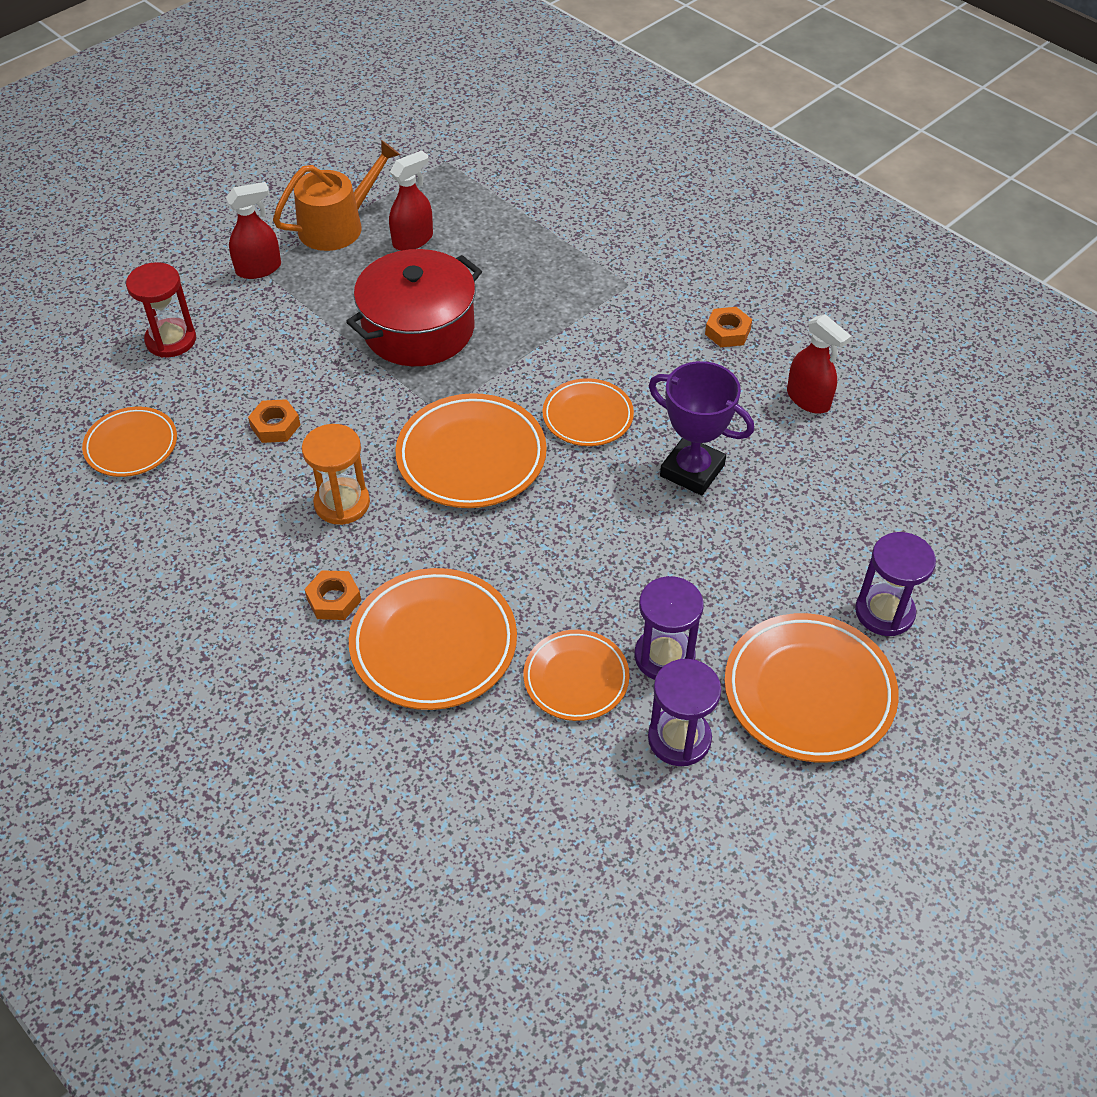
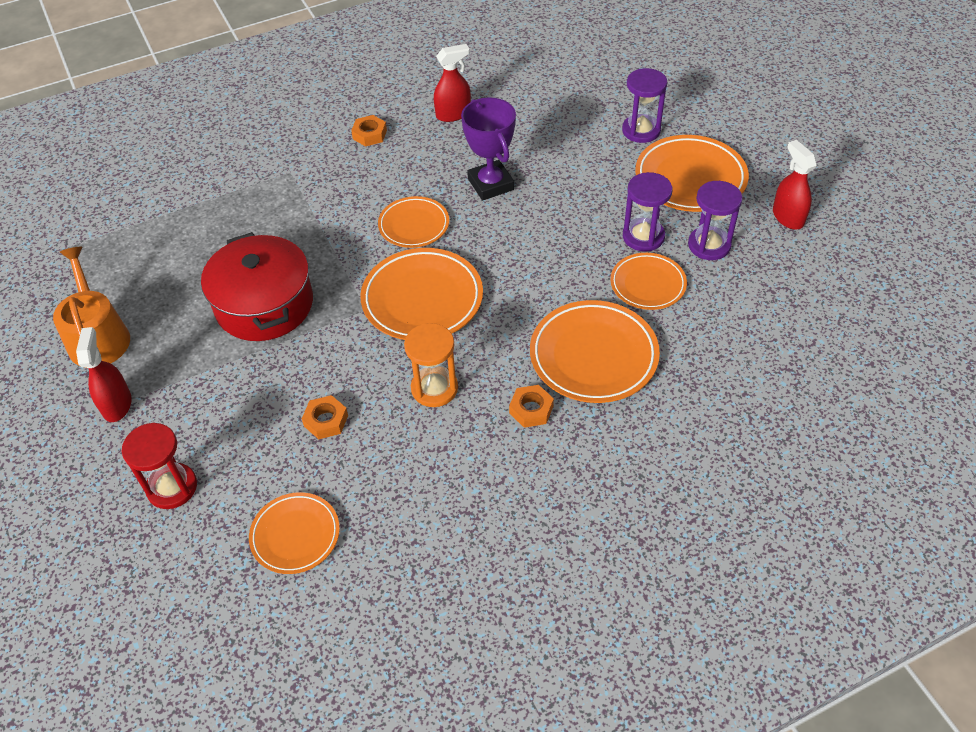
camera: 70 degrees left, 0 degrees up
red spray bottle [389,151,433,251] -> red spray bottle moved to [773,140,817,230]
purple trophy [649,361,754,496] -> purple trophy turned 75 degrees counterclockwise [461,97,516,200]

